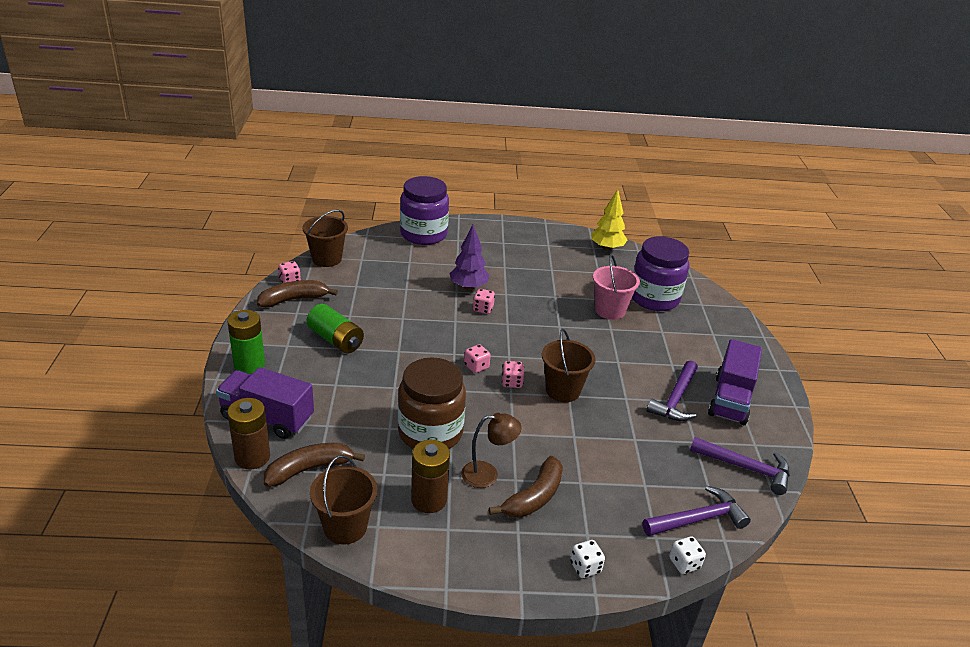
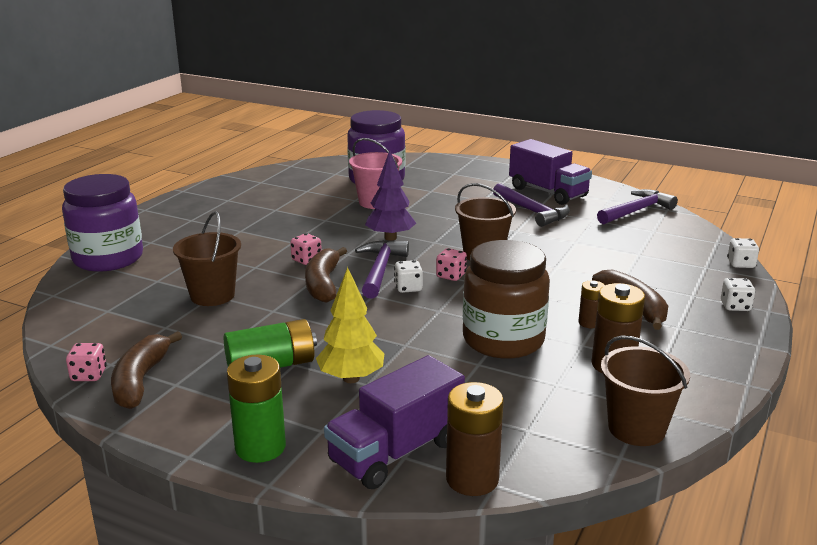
camera: 60 degrees left, 10 degrees down
brown banana [264,443,365,487] -> brown banana moved to [305,247,347,303]
brown bucket [303,210,348,267] -> brown bucket moved to [173,212,241,306]
purple tree [449,225,489,290] -> purple tree moved to [365,150,416,241]
brown lamp [461,413,522,488] -> brown battery [578,280,605,328]
pink dice [464,344,491,373] -> white dice [394,260,423,293]
yellow tree [591,189,627,251] -> yellow tree moved to [316,267,384,383]
purple hammer [643,486,751,536] -> purple hammer moved to [355,240,409,299]

